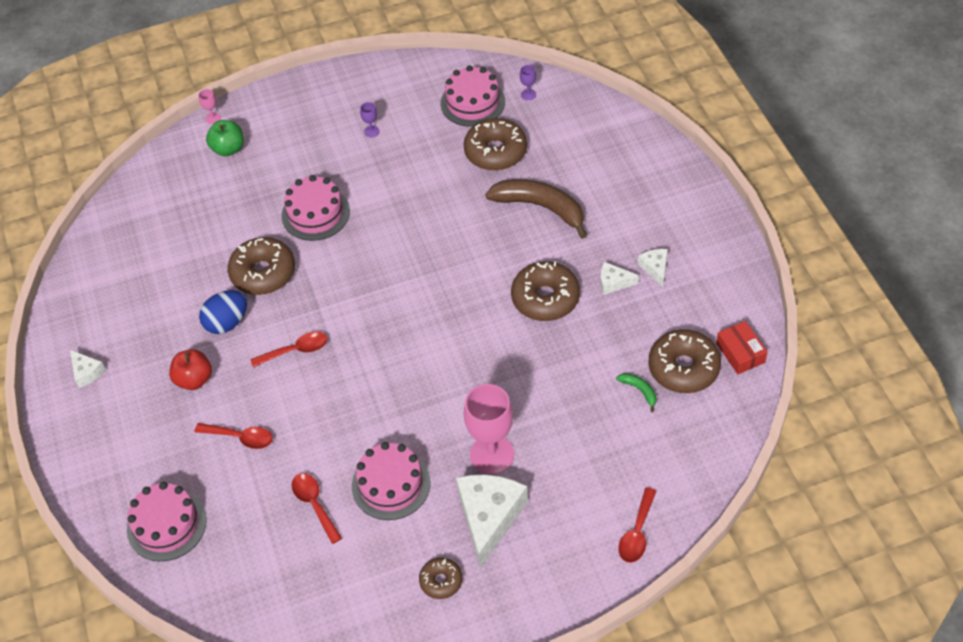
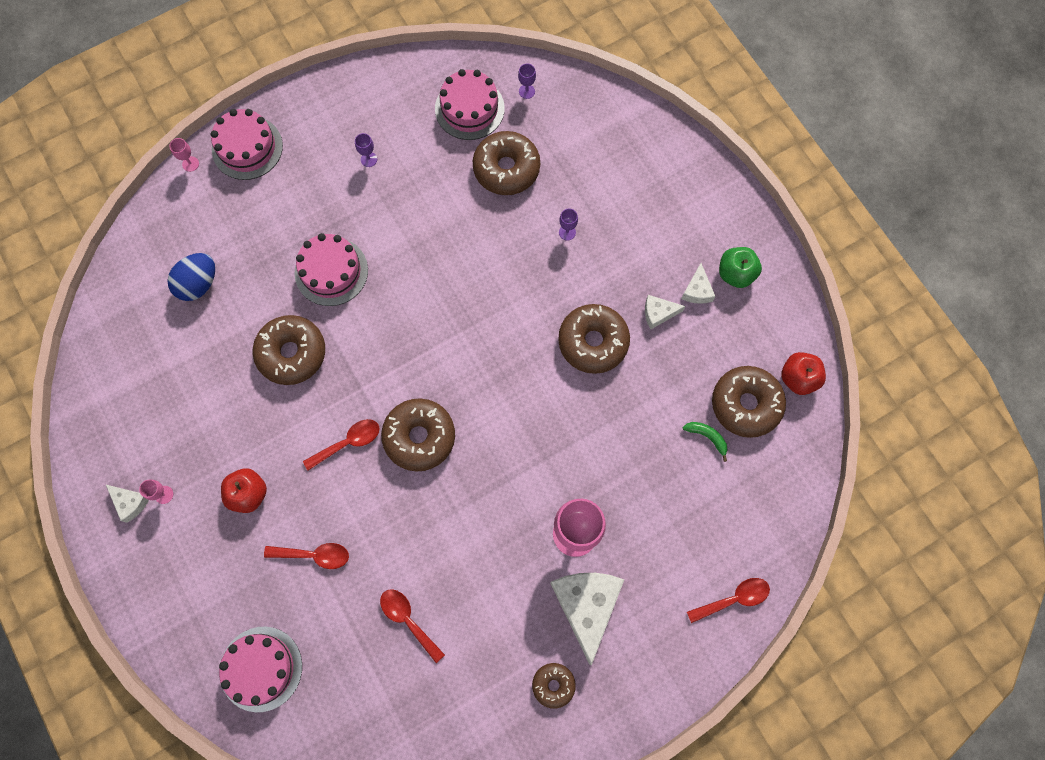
camera: 15 degrees left, 20 degrees up
blue egg [199,290,247,334] -> blue egg moved to [167,253,215,301]
green apple [206,120,244,156] -> green apple moved to [719,247,762,288]
pink cake [352,442,430,520] -> pink cake moved to [211,109,283,180]
brown banana [485,179,587,239] -> purple goblet [559,209,578,241]
red spoon [618,487,656,563] -> red spoon turned 120 degrees counterclockwise [687,578,770,623]
white cheese [638,249,668,287] -> white cheese turned 150 degrees counterclockwise [681,263,716,304]
red box [716,321,767,374] -> red apple [781,352,826,395]
none -> pink goblet [139,480,173,504]
none -> brown donut [381,398,455,472]

